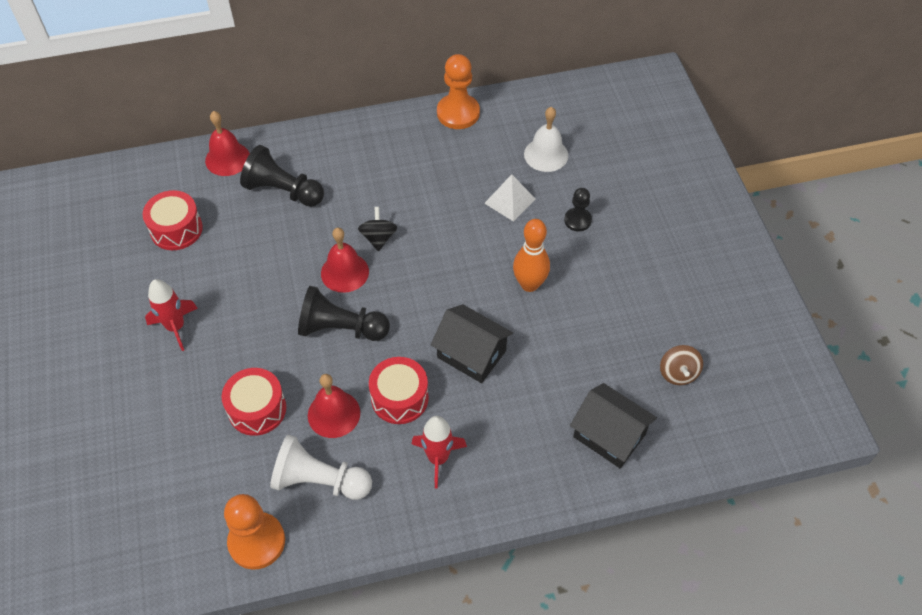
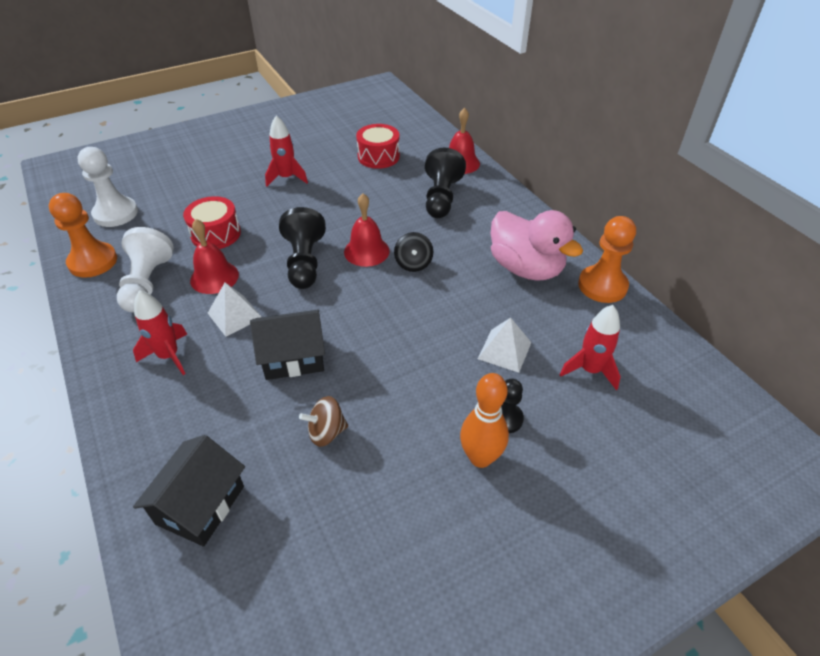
camera: 75 degrees right, 10 degrees down
black spinning top [358,207,397,251] -> black spinning top turned 105 degrees clockwise [394,232,433,272]
red drum [369,357,429,424] -> white pyramid [208,283,262,337]
black house [431,304,513,383] -> black house turned 60 degrees clockwise [250,310,325,380]
orange bowling pin [513,219,550,292] -> orange bowling pin moved to [460,373,509,468]
white bell [524,107,568,172] -> red rocket [559,305,621,390]
brown spinning top [660,345,703,385] -> brown spinning top moved to [299,396,348,447]
none -> white pawn [77,147,138,227]
none -> pink duck [491,210,583,281]

